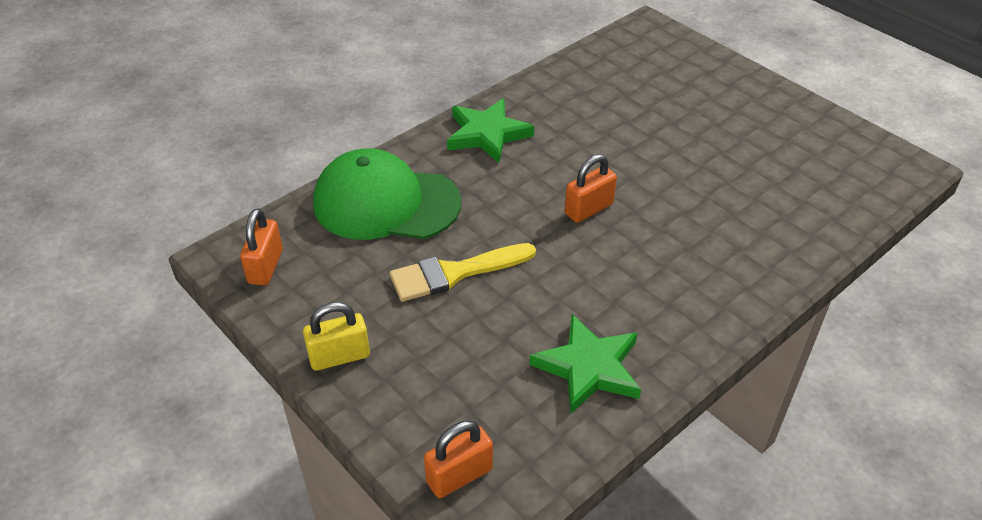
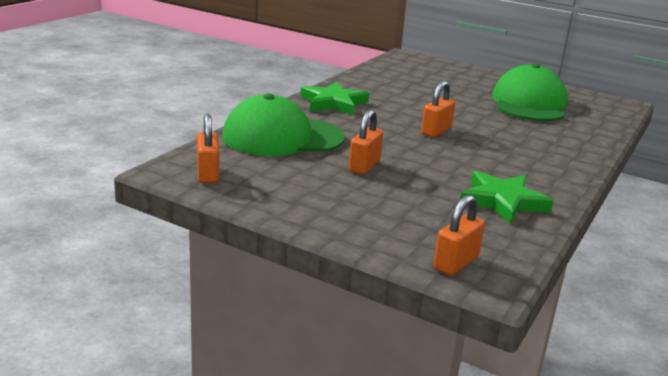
camera: 20 degrees left, 20 degrees down
yellow padlock [303,302,370,371] -> none
yellow brush [390,243,536,302] -> orange padlock [349,109,383,174]
none -> green cap [492,63,568,121]

